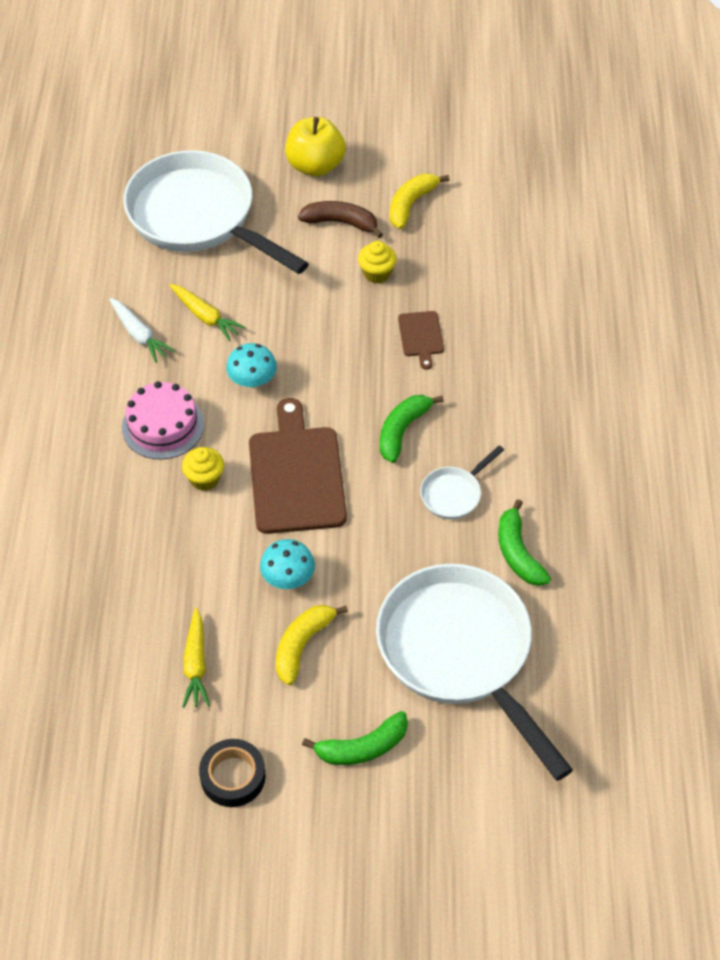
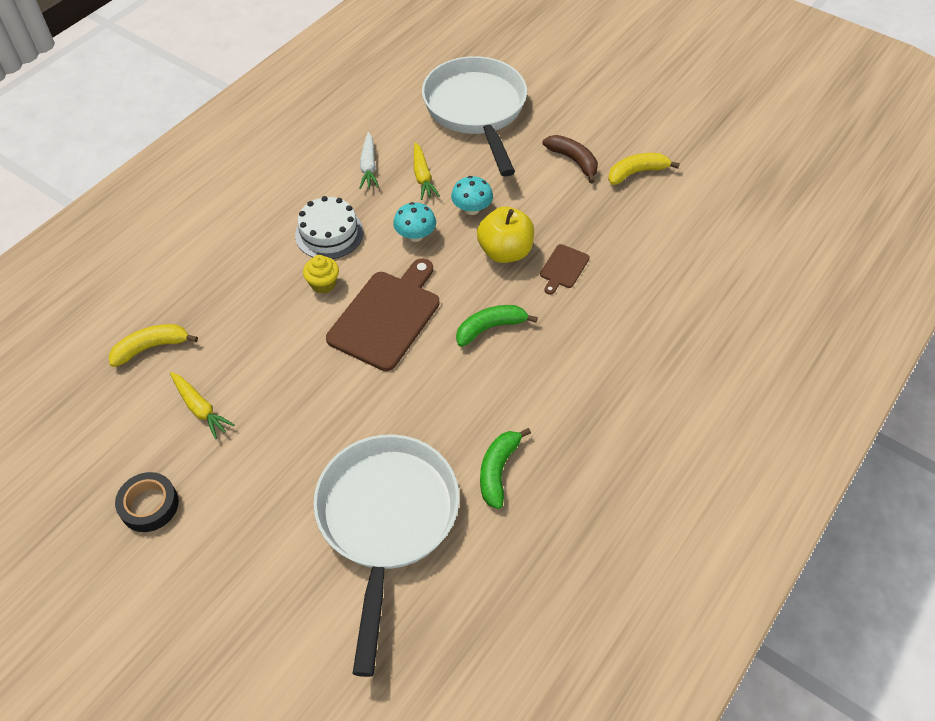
camera: 35 degrees right, 0 degrees up
pink cake [122,381,204,460] -> white cake [295,196,364,259]
yellow carrot [182,607,210,708] -> yellow carrot turned 75 degrees counterclockwise [170,372,235,439]
turquoise mushroom [260,539,315,589] -> turquoise mushroom moved to [451,176,493,215]
yellow banana [276,605,348,685] -> yellow banana moved to [109,324,198,367]
yellow apple [285,117,346,177] -> yellow apple moved to [477,207,534,263]
green banana [302,711,408,765] -> none
yellow cupcake [358,241,397,283] -> none
white pan [420,445,504,519] -> none

